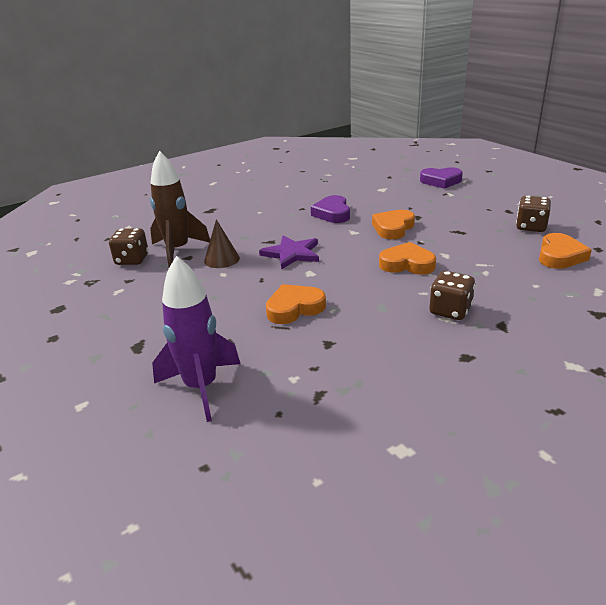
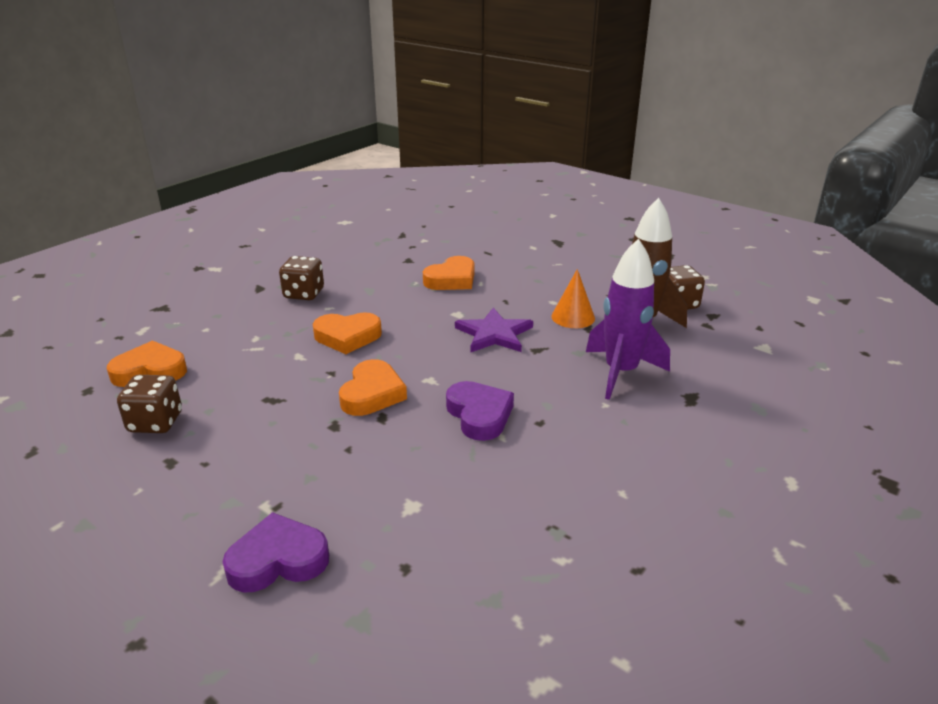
camera: 160 degrees right, 0 degrees up
purple rocket [152,256,240,422] -> purple rocket moved to [586,238,670,400]
brown cone [204,219,240,268] -> orange cone [551,269,595,328]
orange heart [539,233,592,269] -> orange heart turned 75 degrees clockwise [107,340,187,387]

